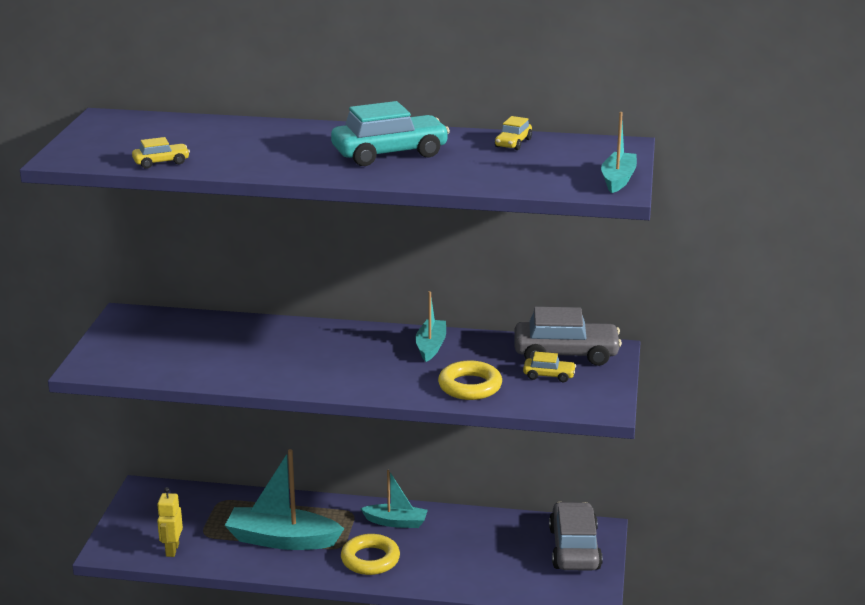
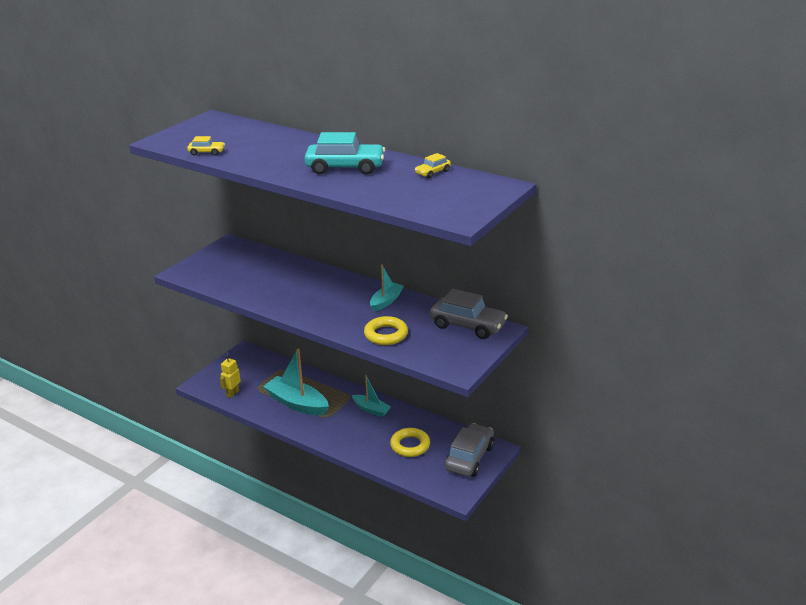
camera: 25 degrees right, 5 degrees up
yellow ring [341,534,400,575] -> yellow ring moved to [390,428,430,457]
yellow car [523,352,576,382] -> none
turquoise boat [601,112,637,193] -> none

